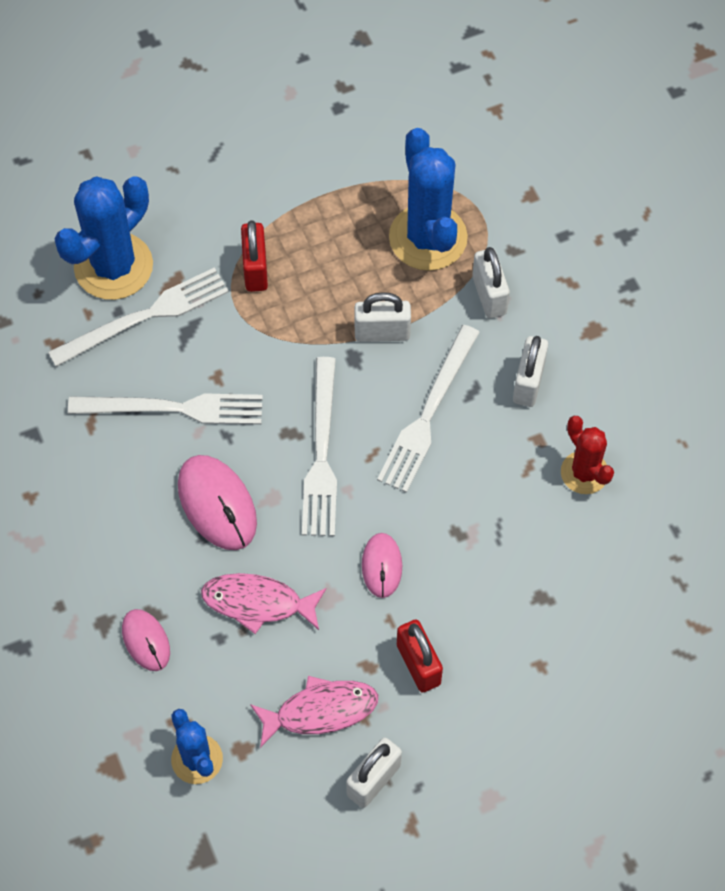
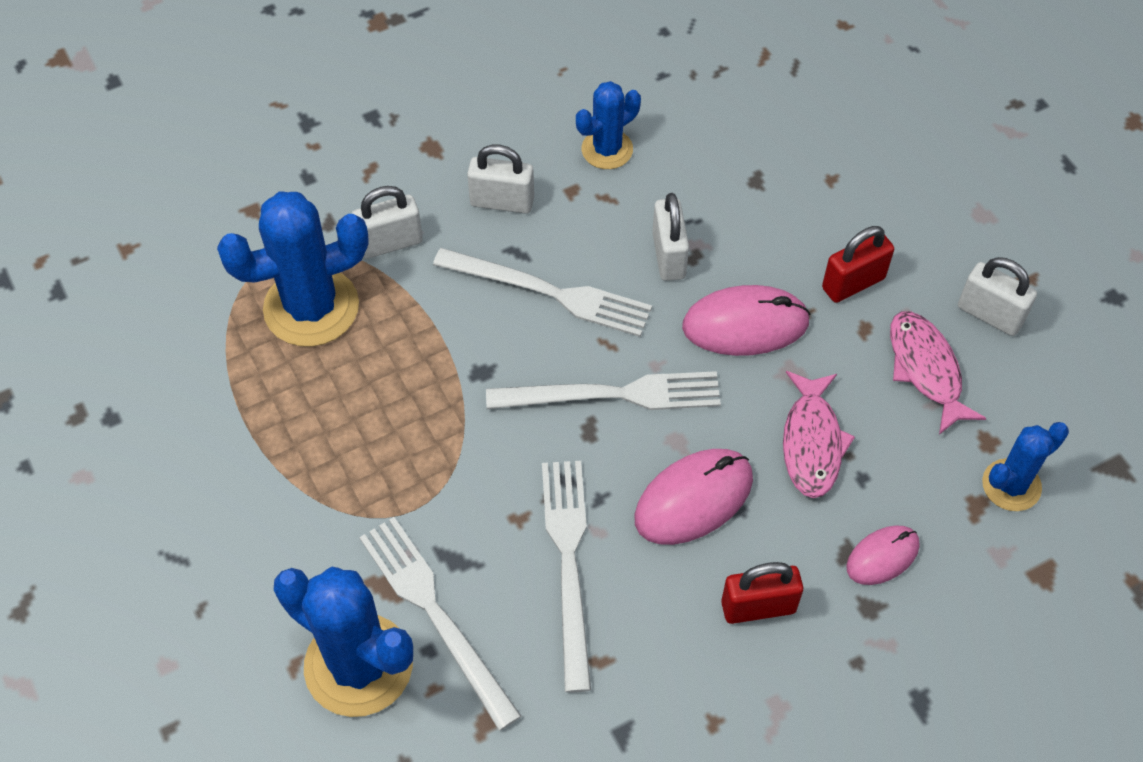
camera: 95 degrees left, 5 degrees down
red padlock [241,220,268,292] -> red padlock moved to [721,562,803,624]
white padlock [354,292,411,342] -> white padlock moved to [652,193,689,281]
pink mouse [362,533,402,598] -> pink mouse [682,285,811,356], size x1.65
red cactus [561,416,614,494] -> blue cactus [576,81,641,169]

